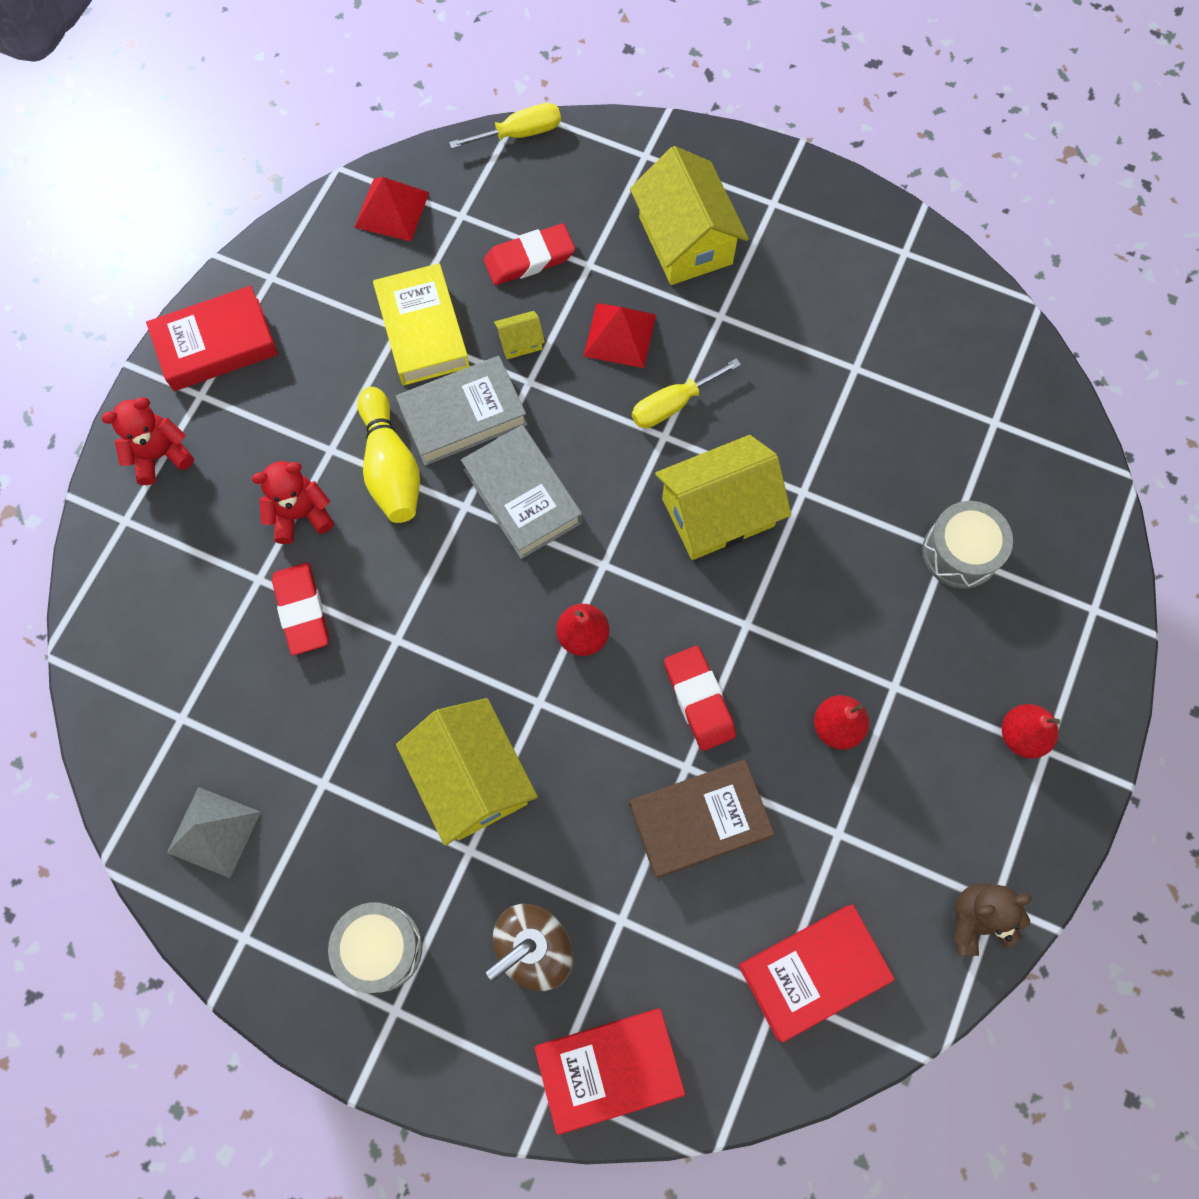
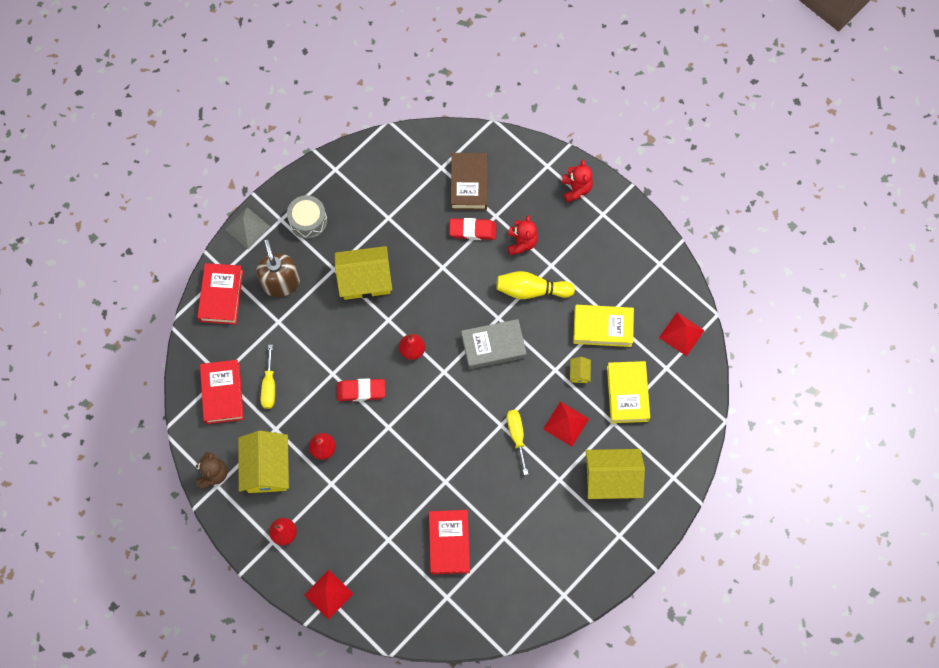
camera: 110 degrees right, 0 degrees up
red book [146,286,278,391] -> red book moved to [429,510,470,575]
grey pyramid [167,787,261,878] -> grey pyramid moved to [225,207,270,249]
grey book [396,356,528,466] -> none
yellow screwdriver [449,103,561,149] -> yellow screwdriver moved to [261,345,275,409]
red eraser [484,224,575,285] -> yellow book [607,361,650,423]
brown book [629,760,774,879] -> brown book moved to [451,153,488,210]
yellow house [655,435,791,560] -> yellow house moved to [238,430,289,493]
grey drum [922,501,1013,589] -> none
none -> red pyramid [304,570,353,620]

